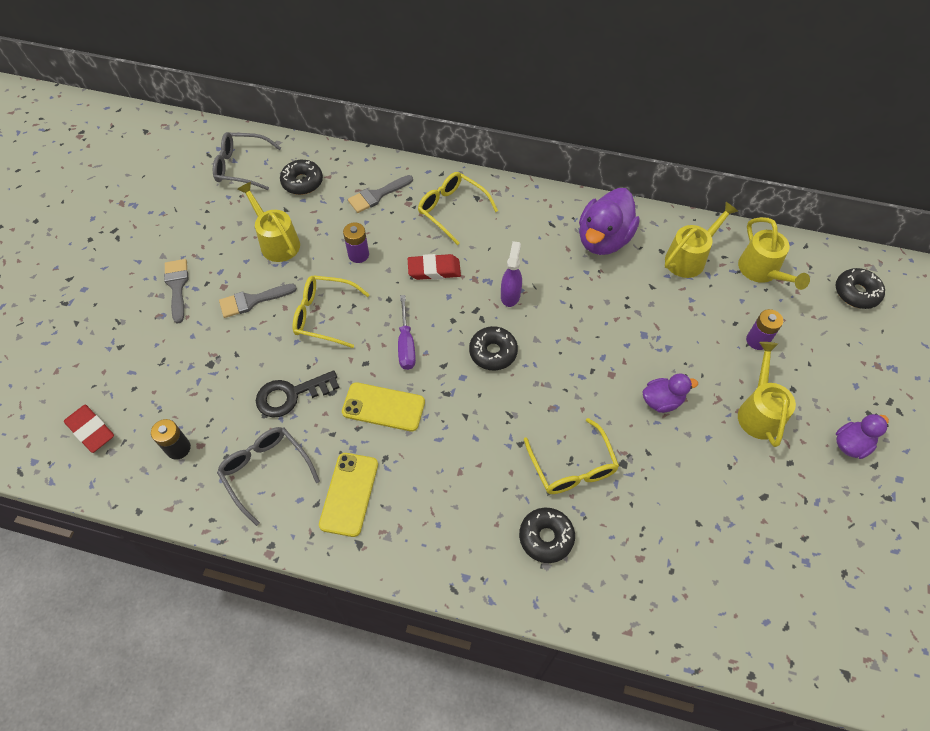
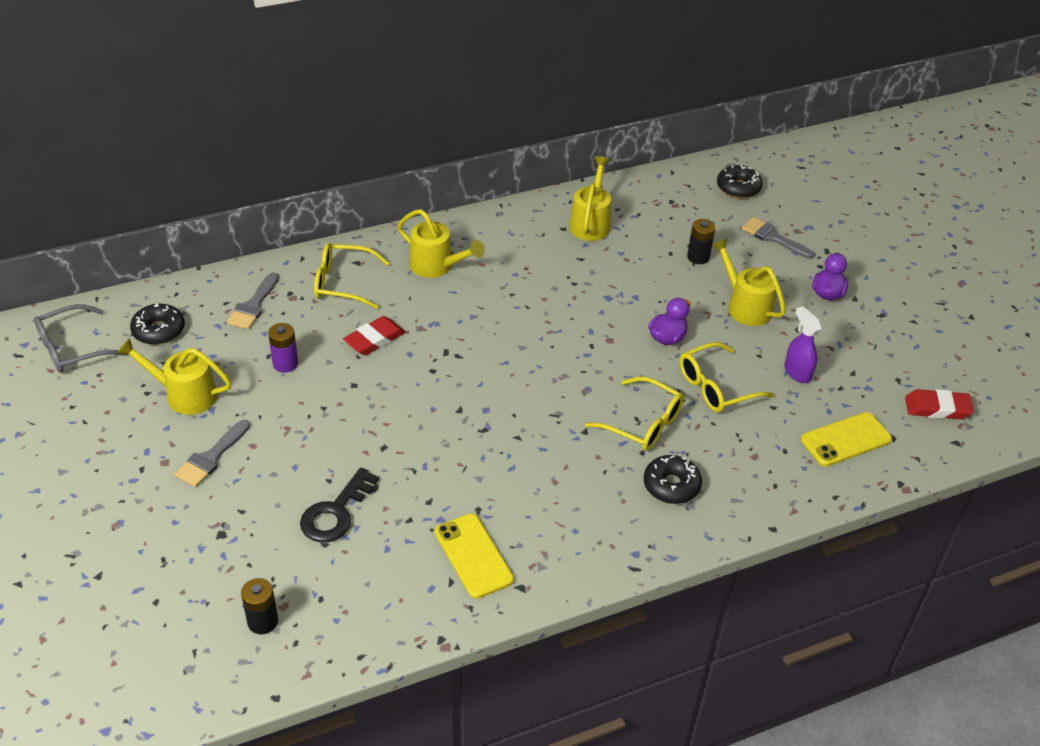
camera: 40 degrees left, 15 degrees down
red eraser [64,405,114,453] -> red eraser moved to [905,389,974,419]
grey brush [164,259,188,324] -> grey brush moved to [742,217,815,259]
grey glasses [217,427,320,526] -> none
yellow glasses [293,275,370,348] -> yellow glasses moved to [680,342,774,412]
yellow phone [342,382,425,432] -> yellow phone moved to [801,412,892,467]
purple screwdriver [398,295,416,370] -> none
black donut [469,326,518,371] -> none
purple spray bottle [501,241,522,307] -> purple spray bottle moved to [784,306,822,383]
purple duck [579,188,640,255] -> none
yellow watering can [738,217,810,290] -> yellow watering can moved to [397,209,485,278]
purple battery [746,309,783,350] -> black battery [687,219,716,264]

